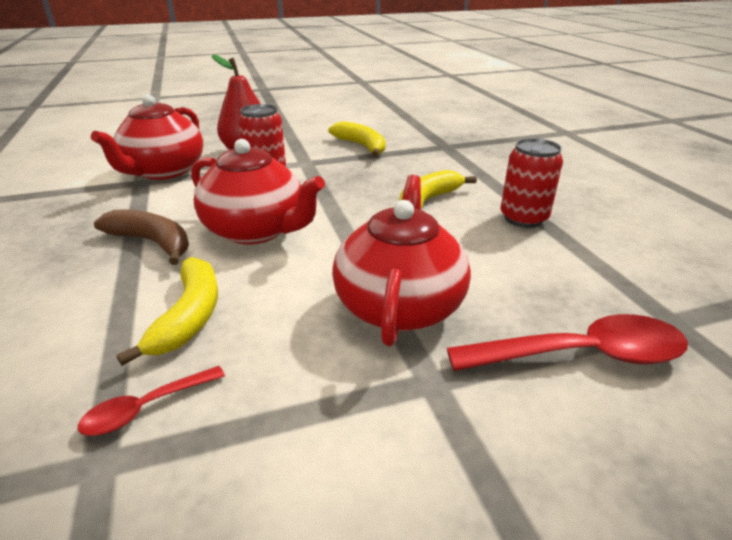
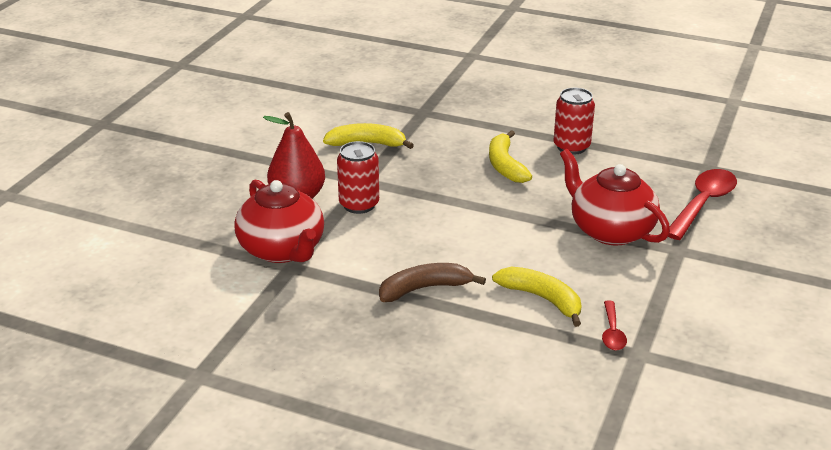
camera: 50 degrees left, 0 degrees up
red teapot [191,139,325,244] -> none

